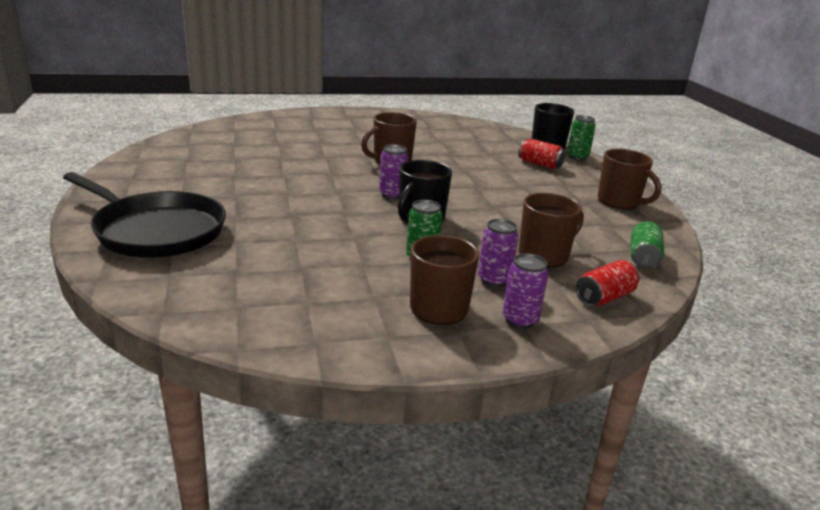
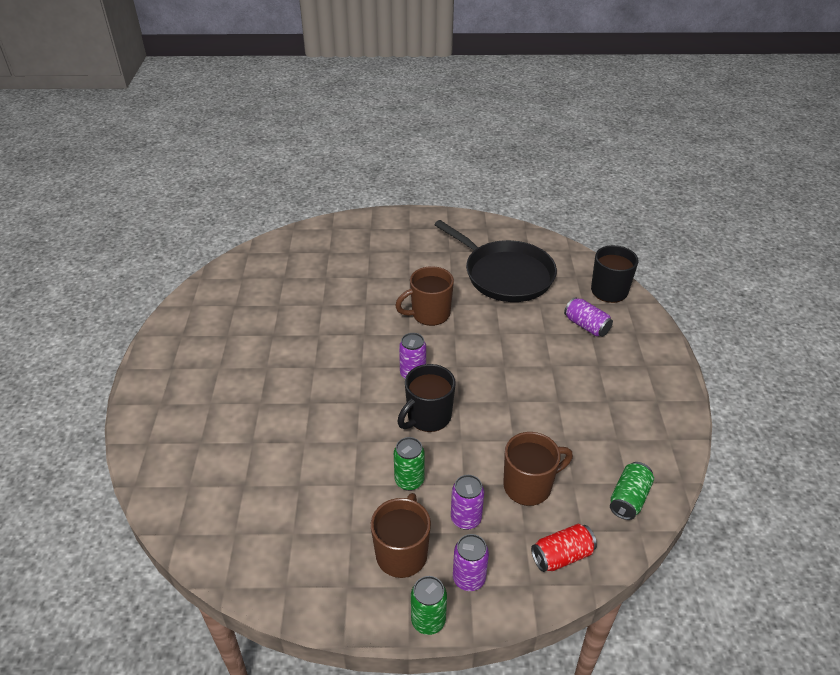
camera: 15 degrees right, 15 degrees up
black pan [63,172,226,258] -> black pan moved to [434,220,557,302]
red can [518,139,566,169] -> purple can [564,297,613,337]
green can [567,115,596,160] -> green can moved to [411,576,447,635]
brown mug [598,149,661,209] -> none

